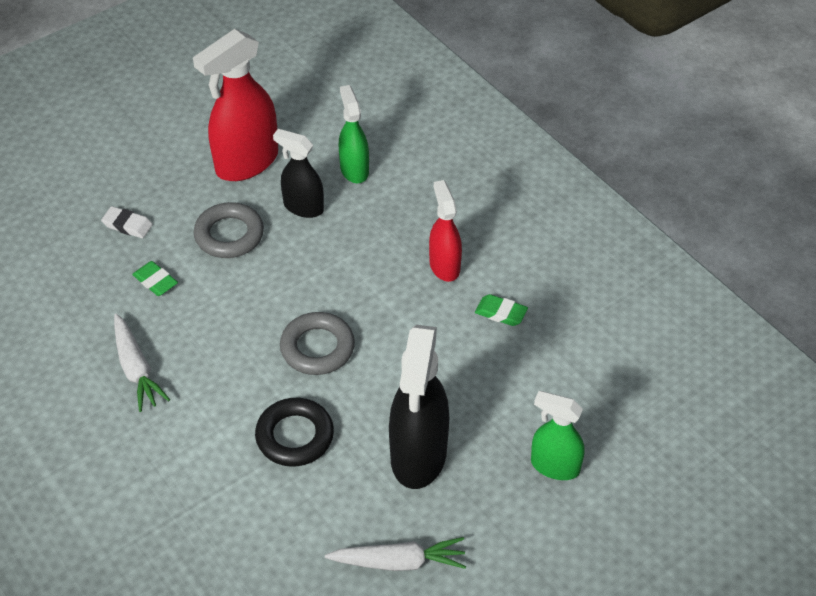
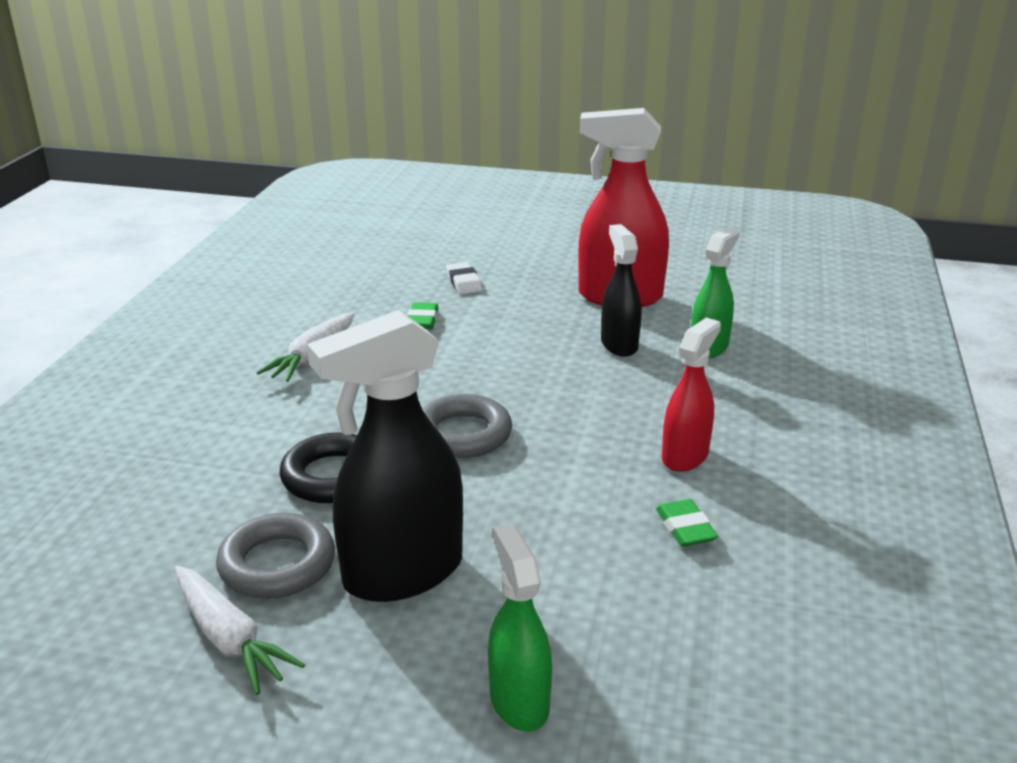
camera: 50 degrees right, 20 degrees down
grey ring [194,202,264,258] -> grey ring moved to [216,513,335,599]

